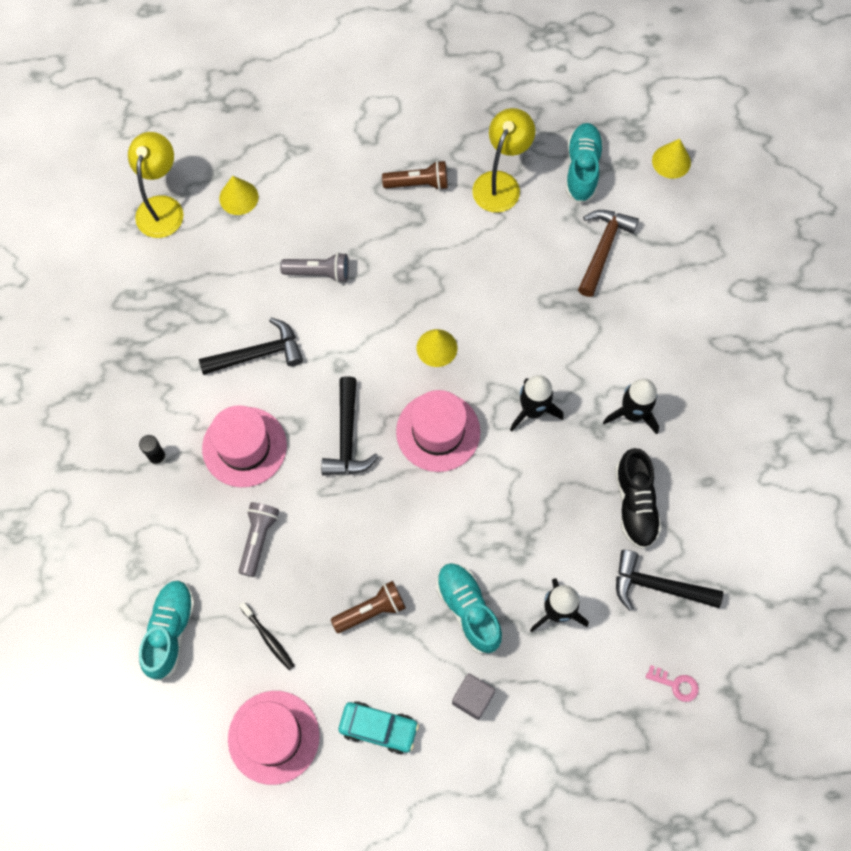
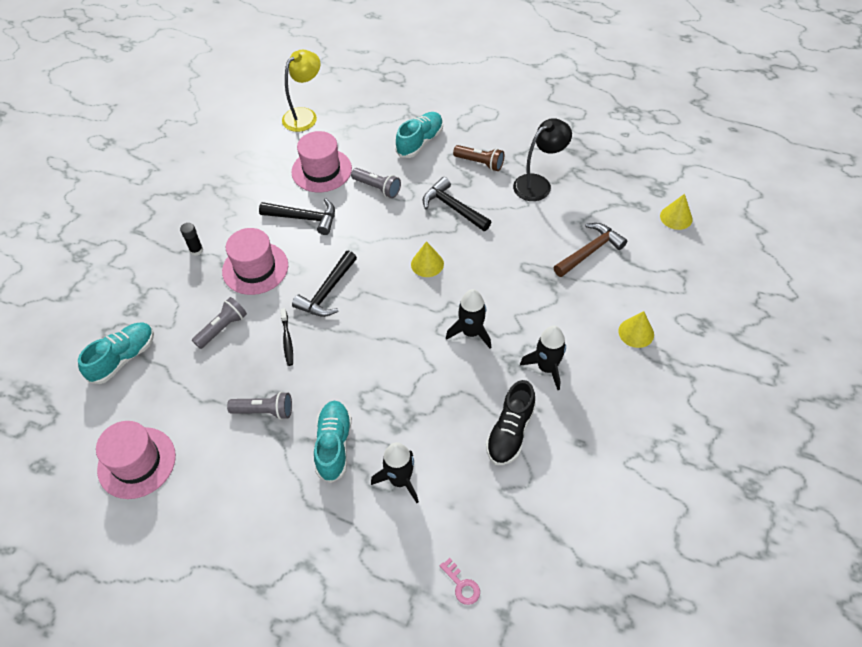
camera: 30 degrees right, 15 degrees down
yellow cone [219,176,259,215] -> yellow cone moved to [618,311,654,348]
black toothbrush [239,602,295,670] -> black toothbrush moved to [280,308,293,366]
brown flashlight [331,581,406,633] -> grey flashlight [227,392,292,420]
turquoise car [339,701,419,754] -> none
pink hat [396,390,480,472] -> pink hat moved to [291,131,352,192]
grey cube [452,673,495,720] -> none
yellow lamp [472,108,535,213] -> black lamp [513,118,572,201]
turquoise shoe [566,123,603,204] -> turquoise shoe moved to [395,112,443,158]
black hammer [616,550,723,611] -> black hammer moved to [423,177,491,231]

